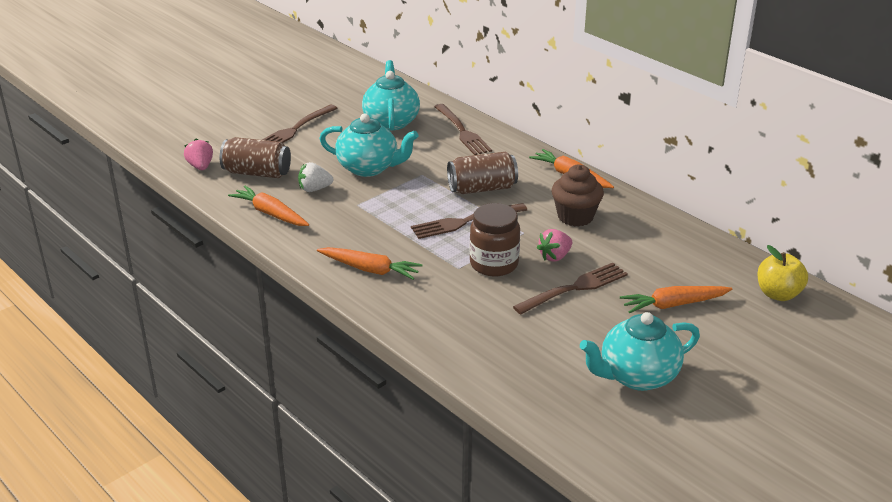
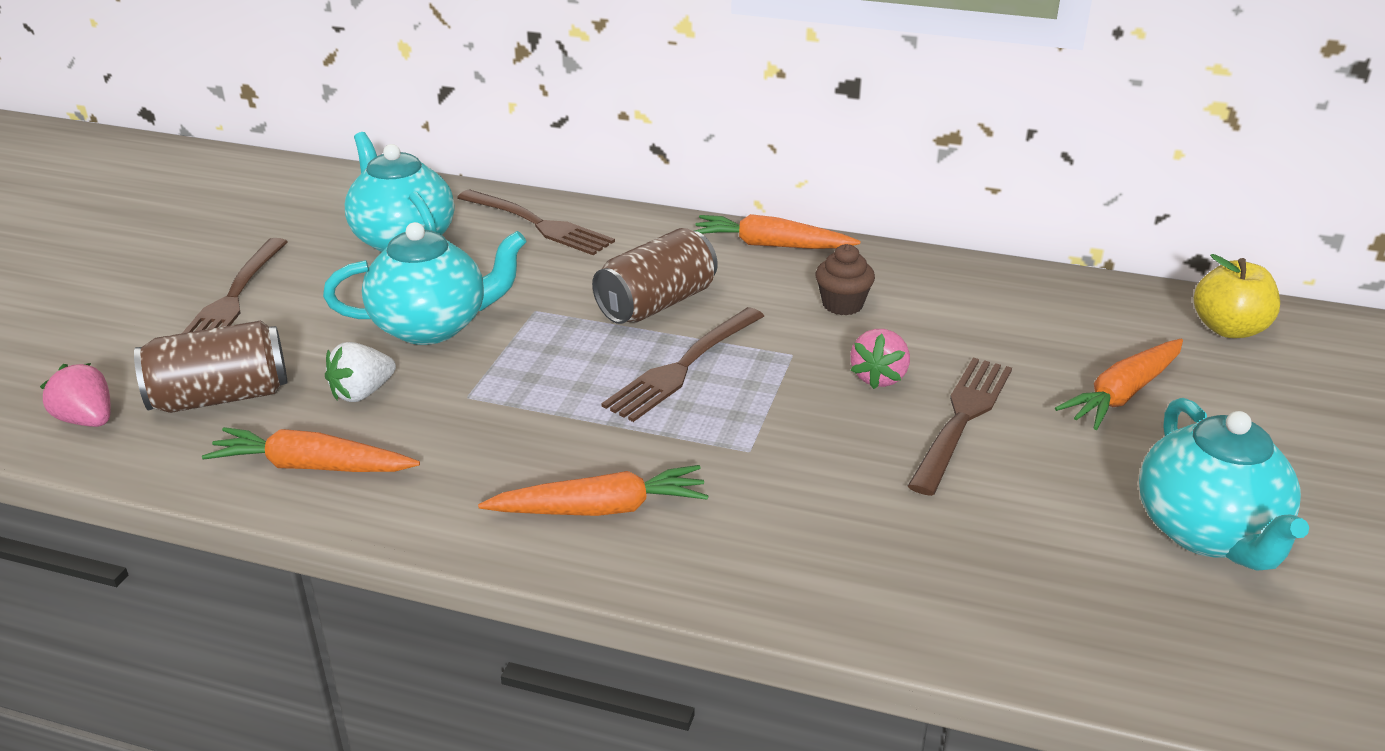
camera: 30 degrees left, 0 degrees up
brown jar [470,203,520,277] -> none
brown cupcake [552,164,604,227] -> brown cupcake [816,244,875,315], size x0.65
turquoise teapot [580,312,700,391] -> turquoise teapot turned 45 degrees counterclockwise [1139,398,1309,571]

